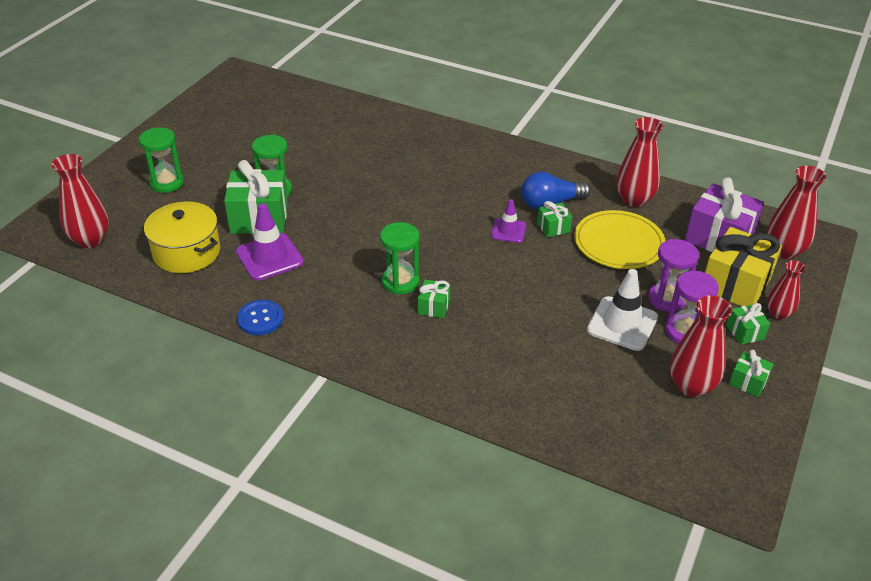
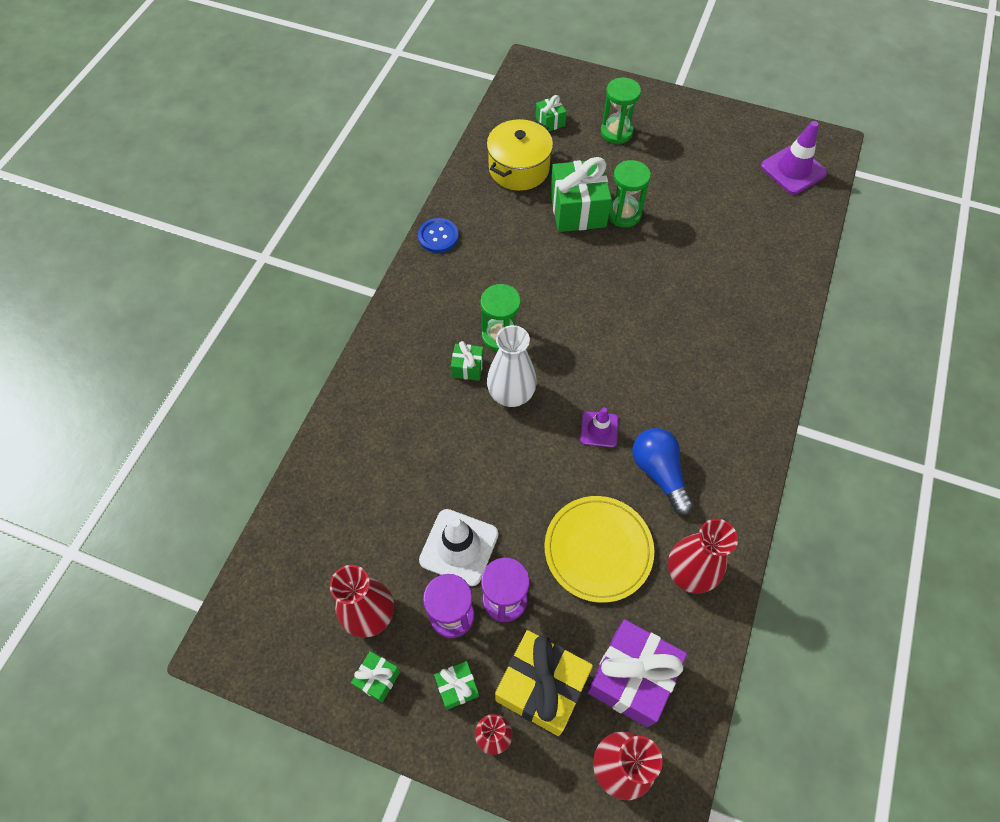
camera: 85 degrees right, 20 degrees up
red vase [51,154,109,248] -> none
purple traffic cone [236,203,304,281] -> purple traffic cone moved to [761,121,827,194]
green gift [537,201,572,237] -> green gift moved to [535,95,567,132]
none -> white vase [487,325,537,407]

